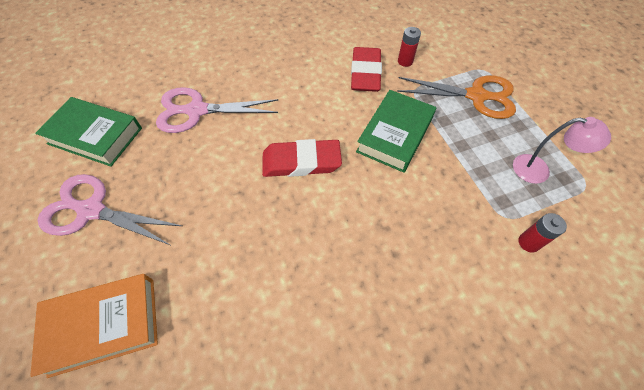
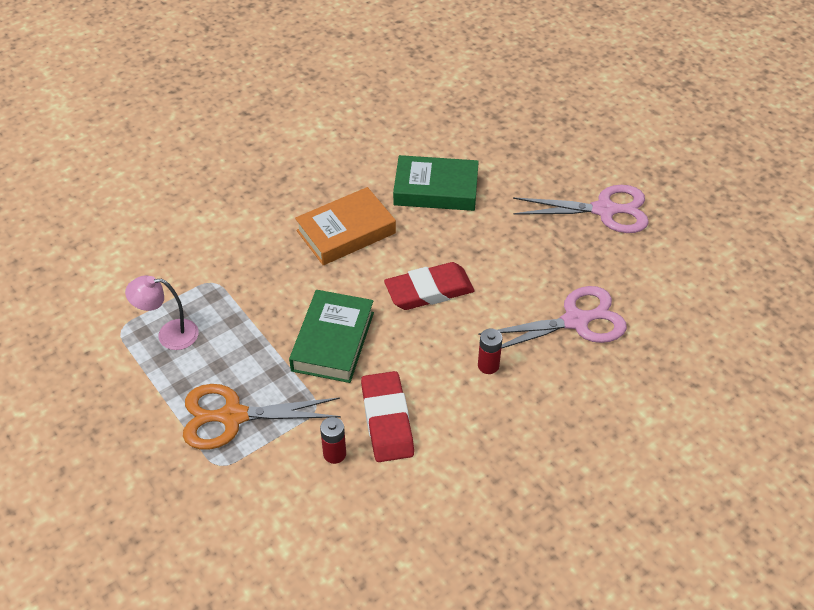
camera: 165 degrees right, 10 degrees down
orange book [30,274,158,378] -> orange book moved to [295,187,396,265]
green book [35,97,142,167] -> green book moved to [393,155,479,211]
red battery [519,213,567,252] -> red battery moved to [478,329,503,374]

